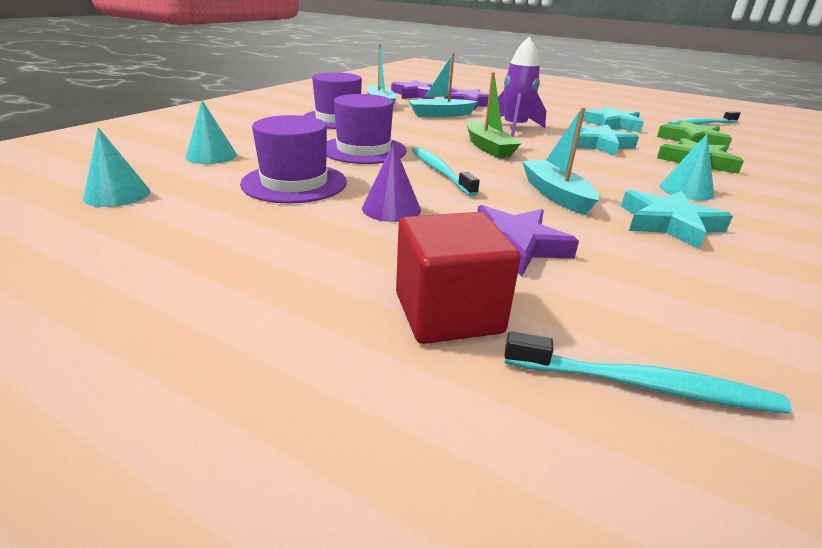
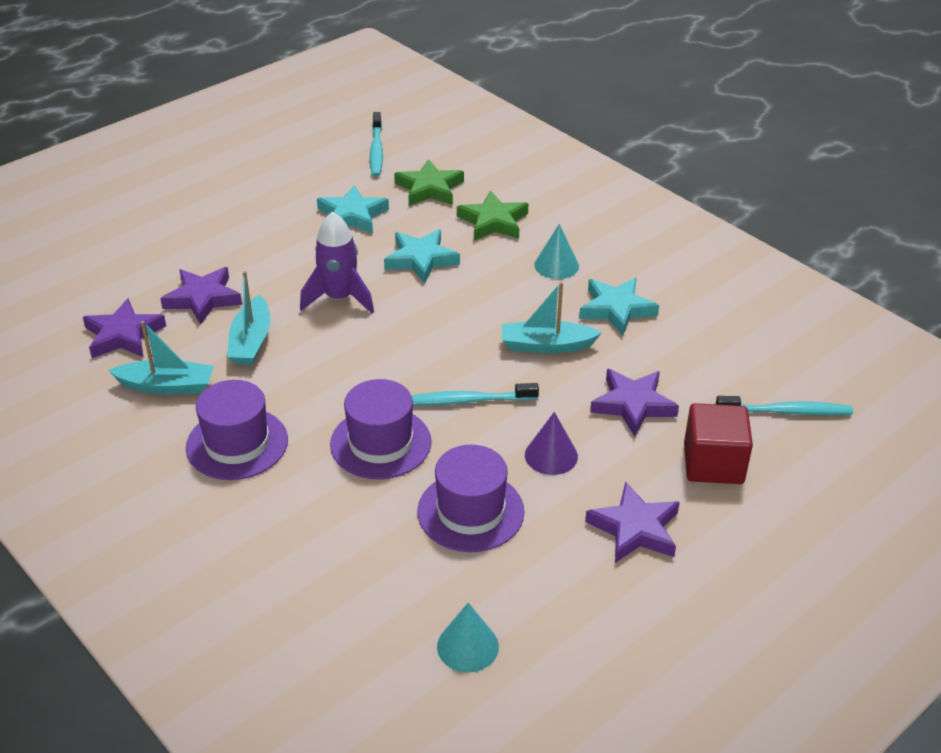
camera: 70 degrees left, 10 degrees up
turquoise cone [185,100,237,164] -> none
green boat [467,72,521,158] -> none
turquoise toothbrush [504,331,791,414] -> turquoise toothbrush turned 60 degrees clockwise [716,396,853,416]
none -> purple star [585,482,680,563]

